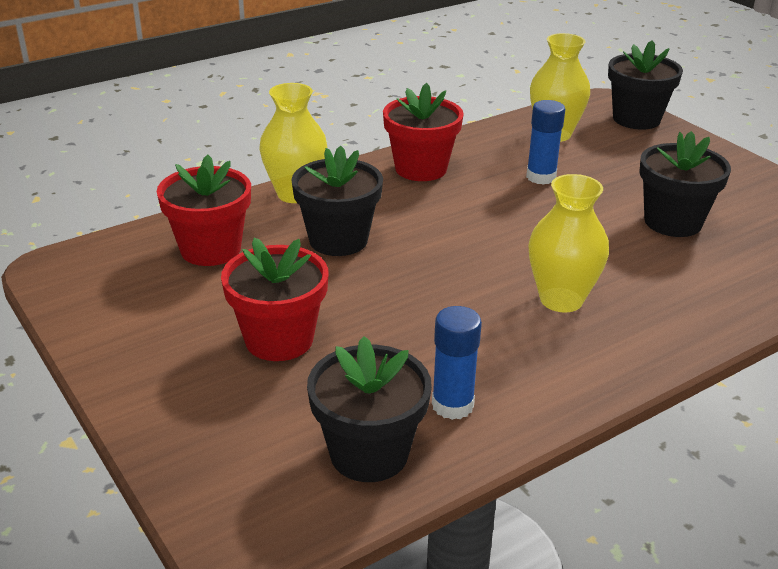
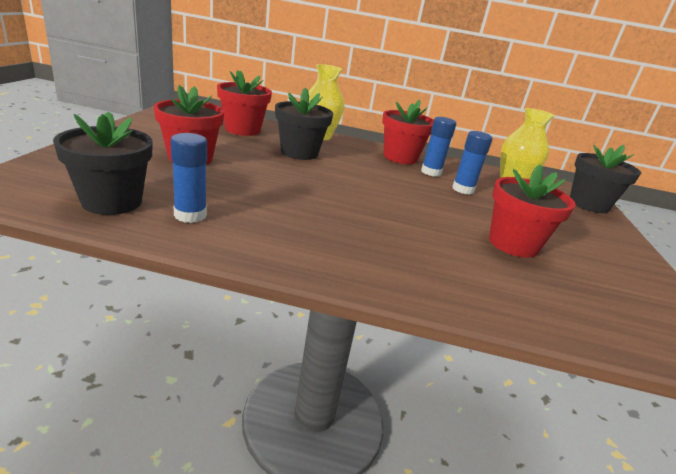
camera: 40 degrees right, 5 degrees down
yellow vase [529,174,609,312] -> none
black flower pot [639,131,731,237] -> red flower pot [489,164,576,258]
none -> blue glue stick [421,117,456,177]

